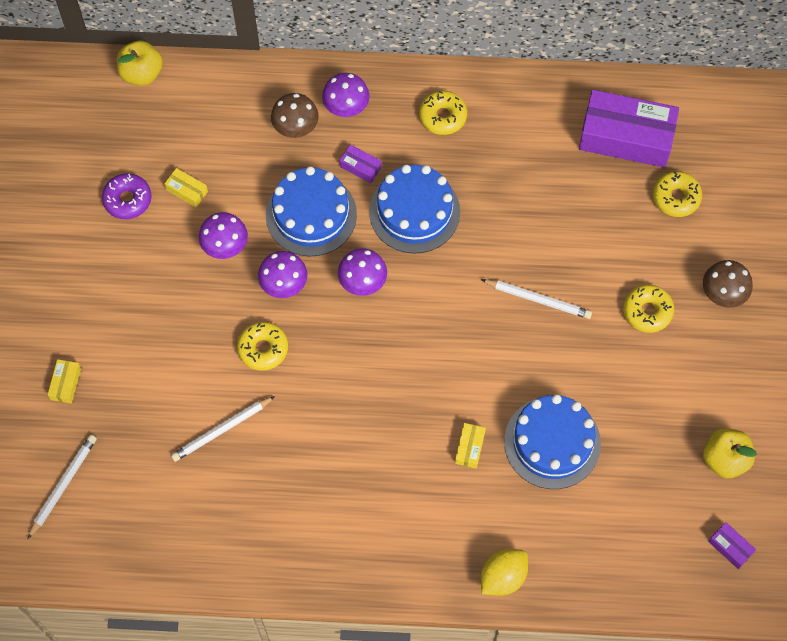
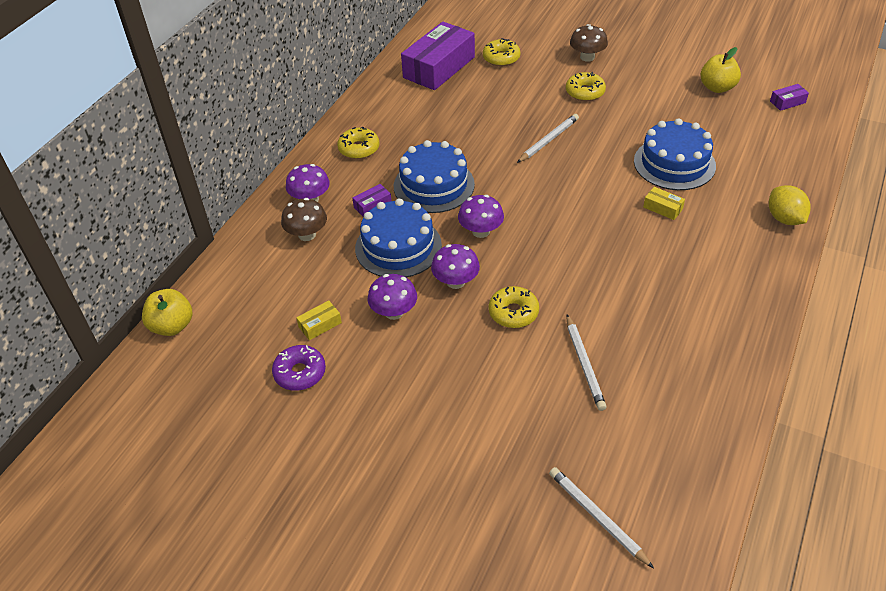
camera: 65 degrees left, 20 degrees down
yellow box [48,359,81,404] -> none

